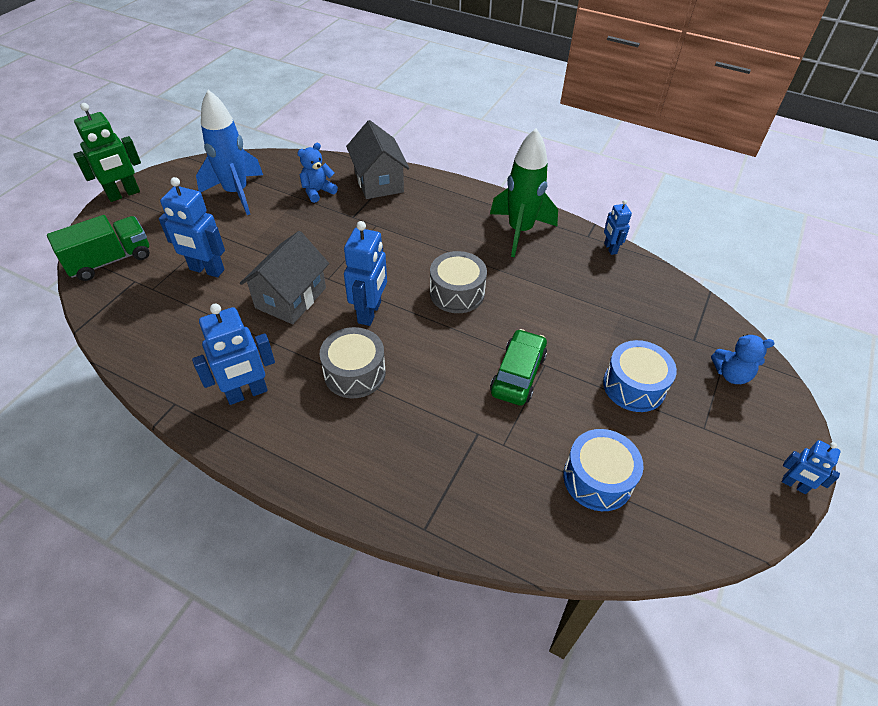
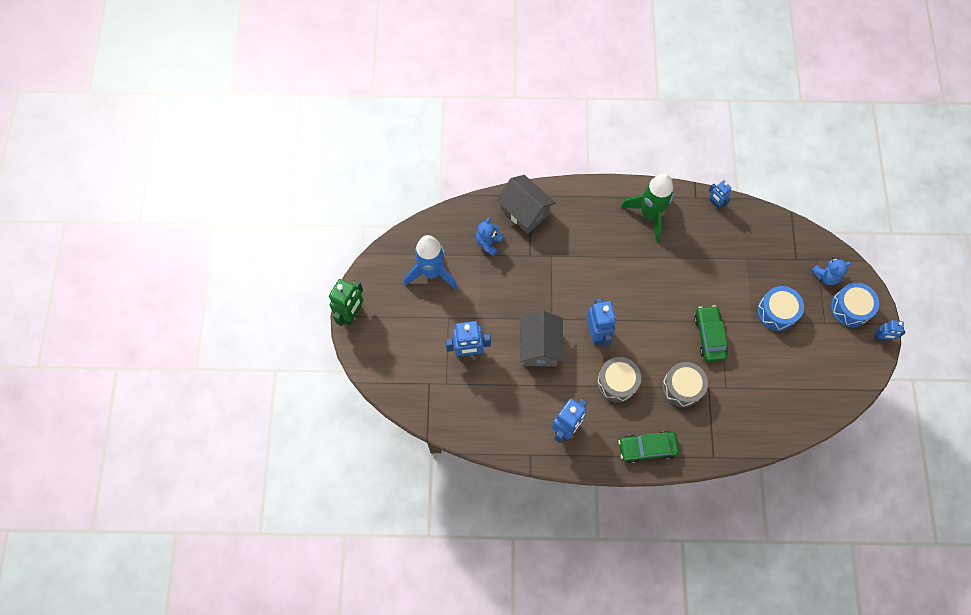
camera: 25 degrees left, 20 degrees up
green truck [47,215,150,281] -> none
grey drum [430,251,487,313] -> grey drum moved to [662,362,708,407]
blue drum [563,429,643,511] -> blue drum moved to [831,282,879,327]
none -> green car [618,431,679,464]

